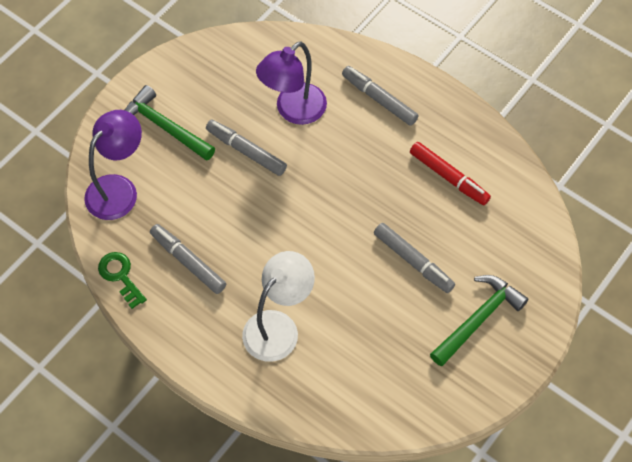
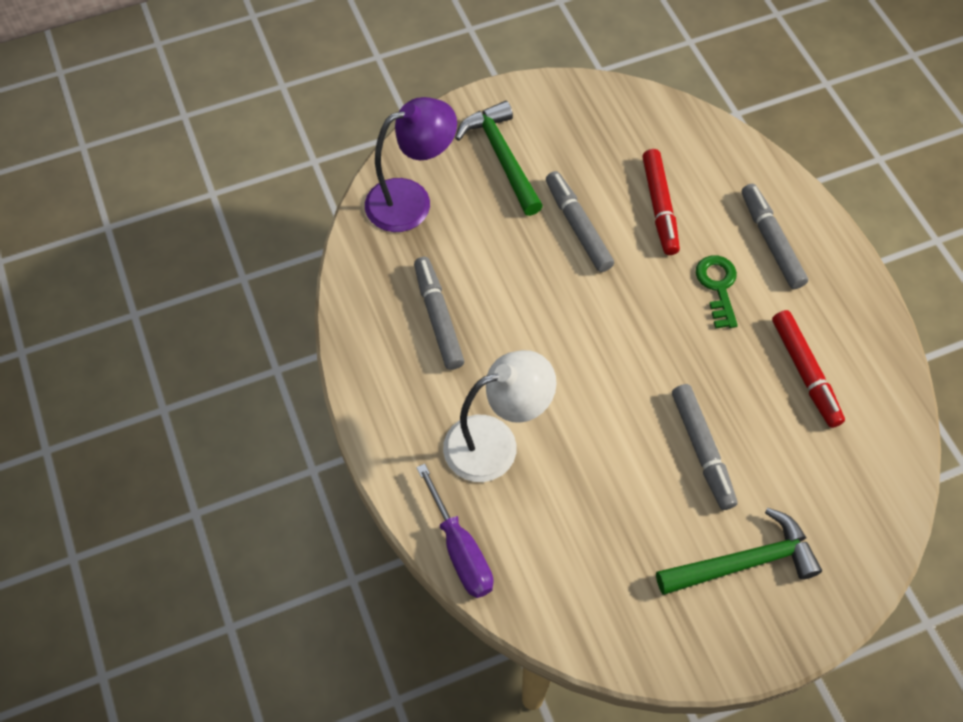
camera: 30 degrees right, 0 degrees up
green key [98,252,147,309] -> green key moved to [696,255,738,329]
purple lamp [256,41,327,125] -> red marker [642,149,680,255]
none -> purple screwdriver [416,464,493,598]

